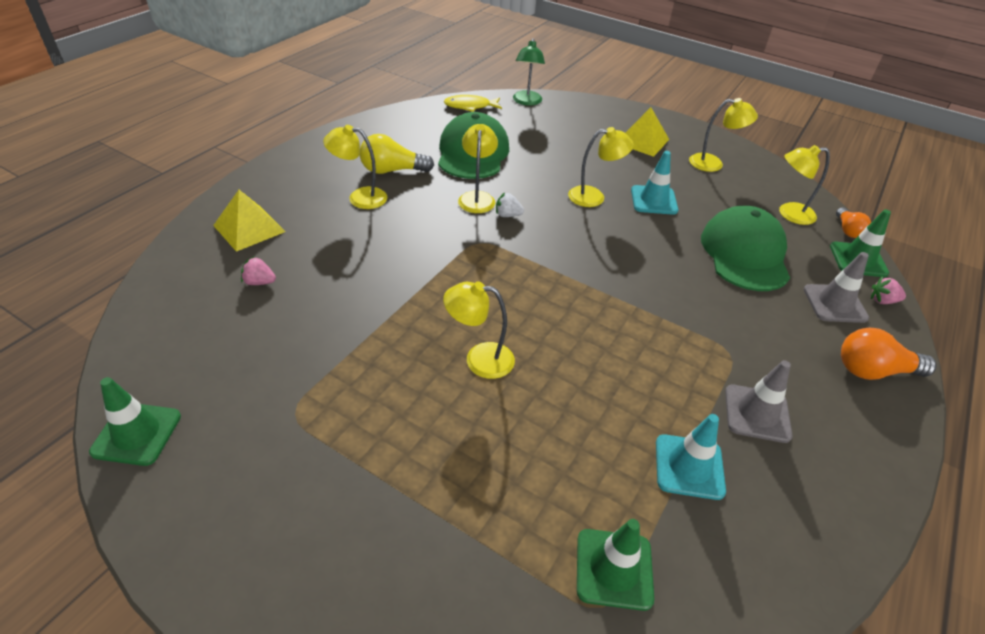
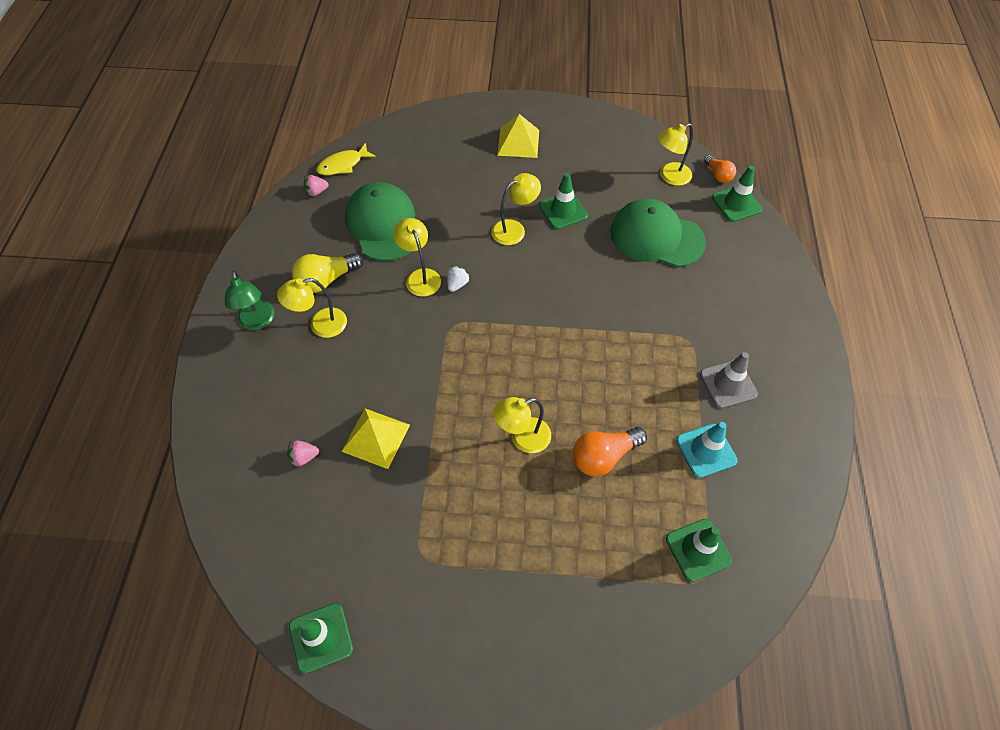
camera: 25 degrees left, 15 degrees up
yellow pyramid [213,190,285,252] -> yellow pyramid moved to [341,409,410,469]
white strawberry [496,192,524,217] -> white strawberry turned 135 degrees clockwise [447,265,470,292]
green lamp [513,38,545,106] -> green lamp moved to [225,271,275,330]
turquoise traffic cone [631,151,678,215] -> green traffic cone [539,173,588,230]
yellow lamp [689,98,758,172] -> none
green cap [701,206,790,291] -> green cap turned 45 degrees counterclockwise [610,199,706,267]
grey traffic cone [804,252,869,323] -> none
orange light bulb [841,328,936,380] -> orange light bulb moved to [573,427,647,476]
pink strawberry [871,277,906,304] -> pink strawberry moved to [304,175,329,196]

